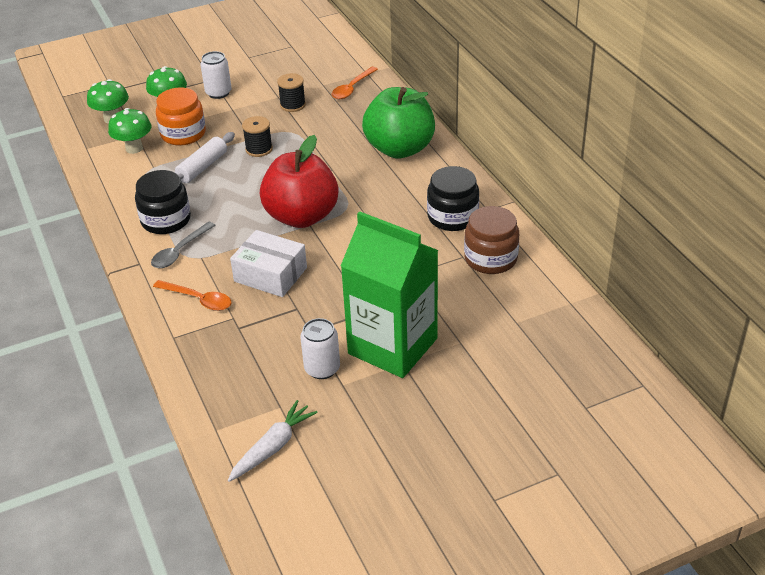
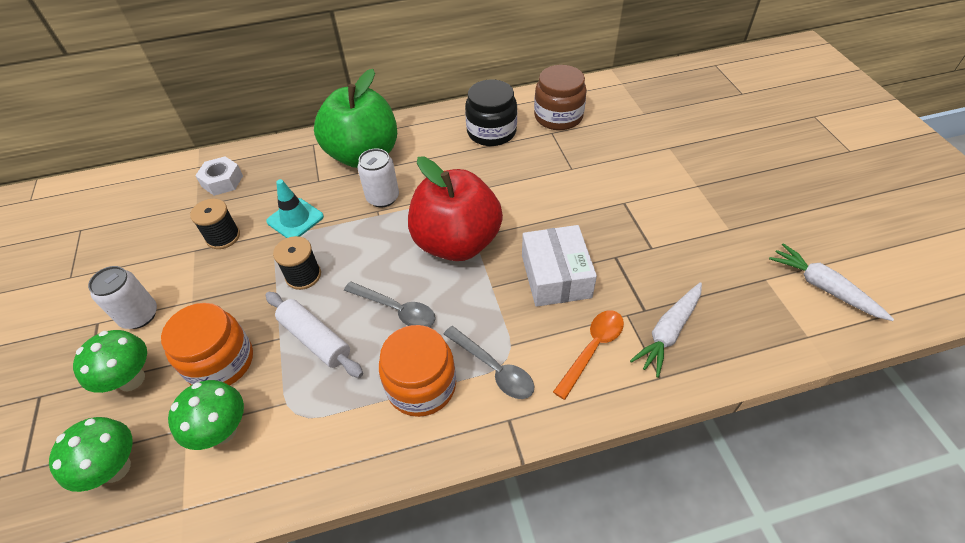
camera: 80 degrees left, 10 degrees up
black jar [135,170,191,234] -> orange jar [379,325,456,417]
white box [230,230,307,297] -> white box turned 45 degrees counterclockwise [522,225,597,307]
white can [300,318,340,379] -> white can moved to [357,148,399,207]
orange spoon [331,67,378,99] -> white nut [195,156,243,196]
green carton [341,211,438,378] -> none
none -> turquoise traffic cone [266,179,324,238]
none -> grey spoon [344,282,435,327]
none -> white carrot [630,282,702,378]

